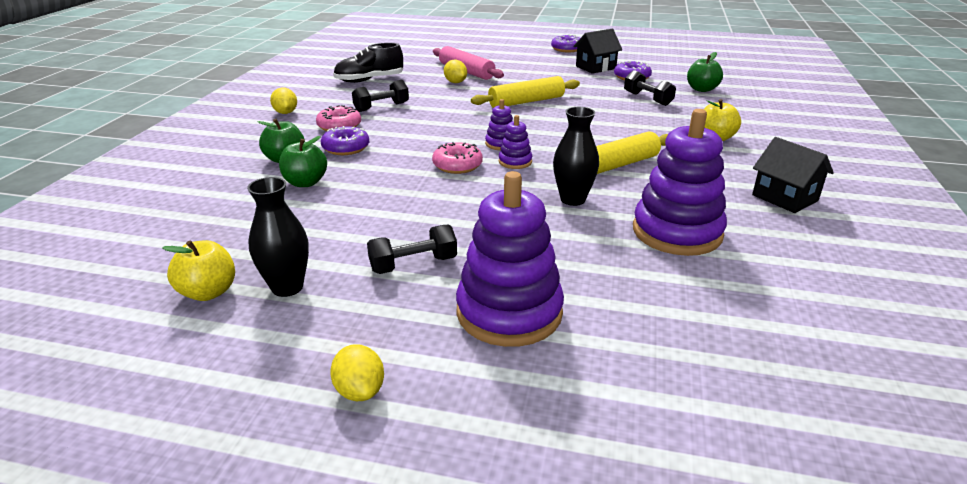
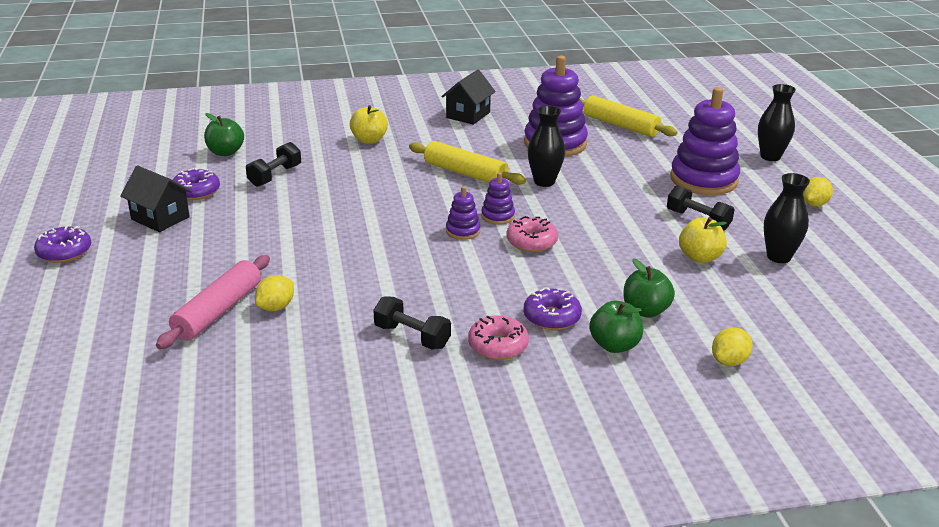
camera: 115 degrees left, 0 degrees up
yellow apple [162,240,235,301] -> yellow apple moved to [679,217,727,263]
yellow lemon [270,87,297,114] -> yellow lemon moved to [712,327,753,366]
black shoe [333,43,403,83] -> none
yellow rolling pin [471,76,580,108] -> yellow rolling pin moved to [580,95,677,137]
none -> black vase [758,84,796,161]

